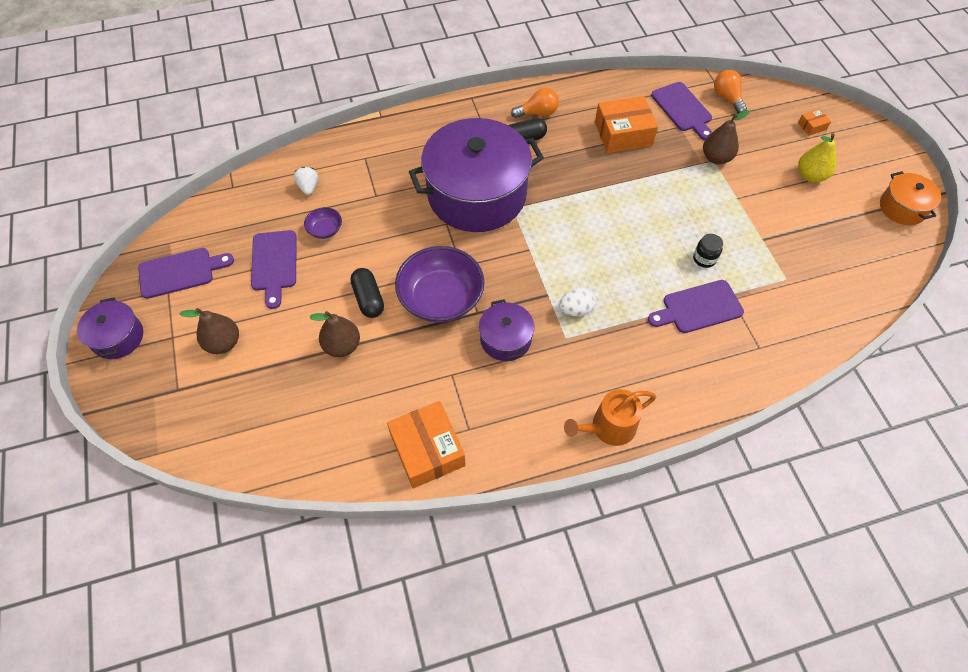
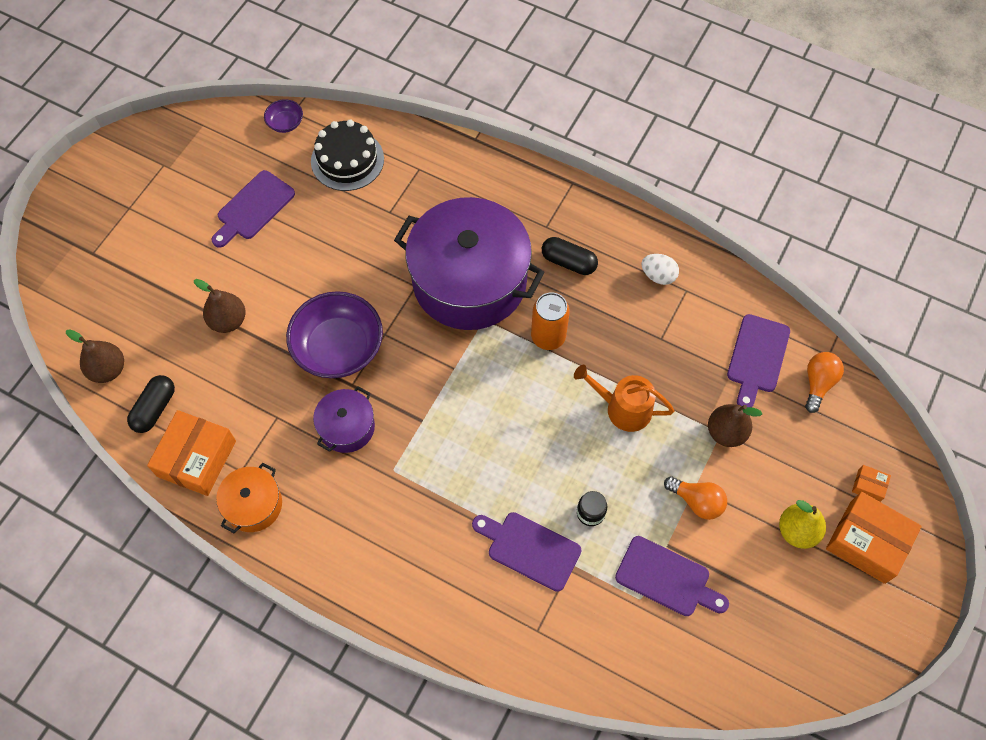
camera: 45 degrees right, 5 degrees up
purple pot [77,297,143,359] -> none
purple cutting board [138,248,234,299] -> purple cutting board moved to [615,536,729,616]
brown pear [180,308,239,354] -> brown pear moved to [66,329,124,383]
white strawberry [294,167,318,195] -> black cake [311,119,384,191]
purple bowl [304,207,342,239] -> purple bowl moved to [264,99,303,133]
black capsule [350,268,384,318] -> black capsule moved to [127,375,175,433]
orange light bulb [511,88,559,118] -> orange light bulb moved to [664,476,727,520]
white egg [559,288,595,316] -> white egg moved to [641,254,679,285]
orange watering can [564,389,656,446] -> orange watering can moved to [574,365,675,432]
orange box [595,96,658,153] -> orange box moved to [826,492,922,584]
orange pot [880,171,941,225] -> orange pot moved to [216,463,282,533]
none -> orange can [531,292,570,350]

